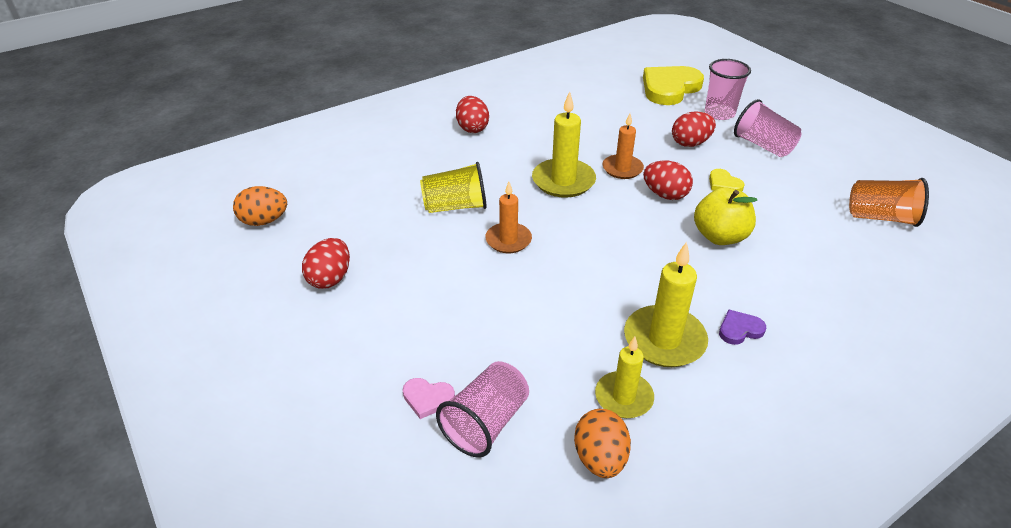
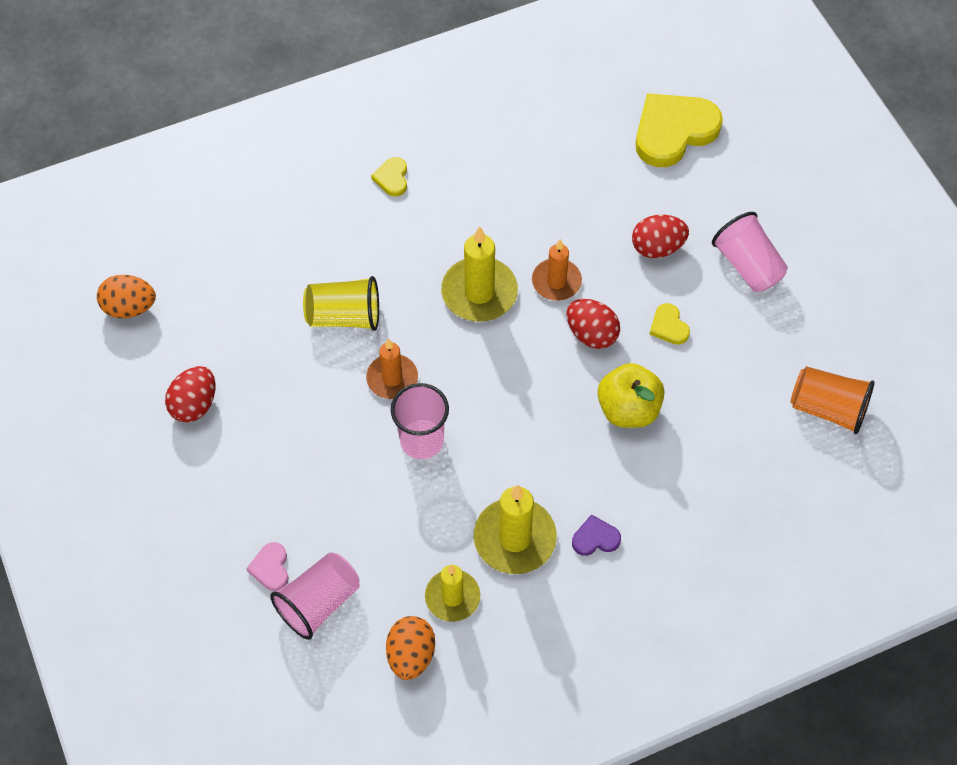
camera: 10 degrees right, 20 degrees up
pink heart [403,378,455,419] -> pink heart turned 60 degrees clockwise [246,542,289,591]
red egg [456,96,489,133] -> yellow heart [371,157,407,197]
pink cup [705,59,751,120] -> pink cup moved to [391,383,449,459]

